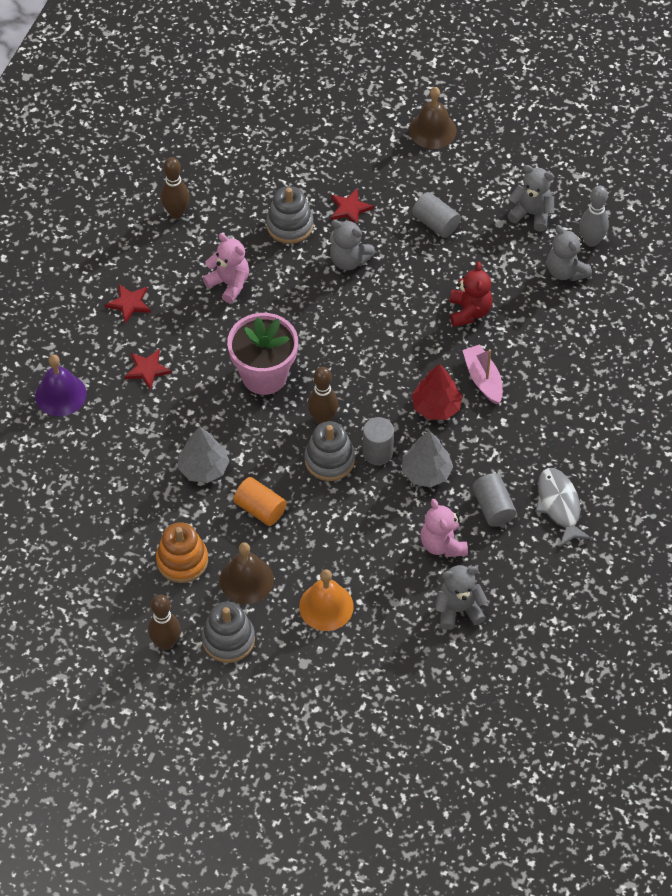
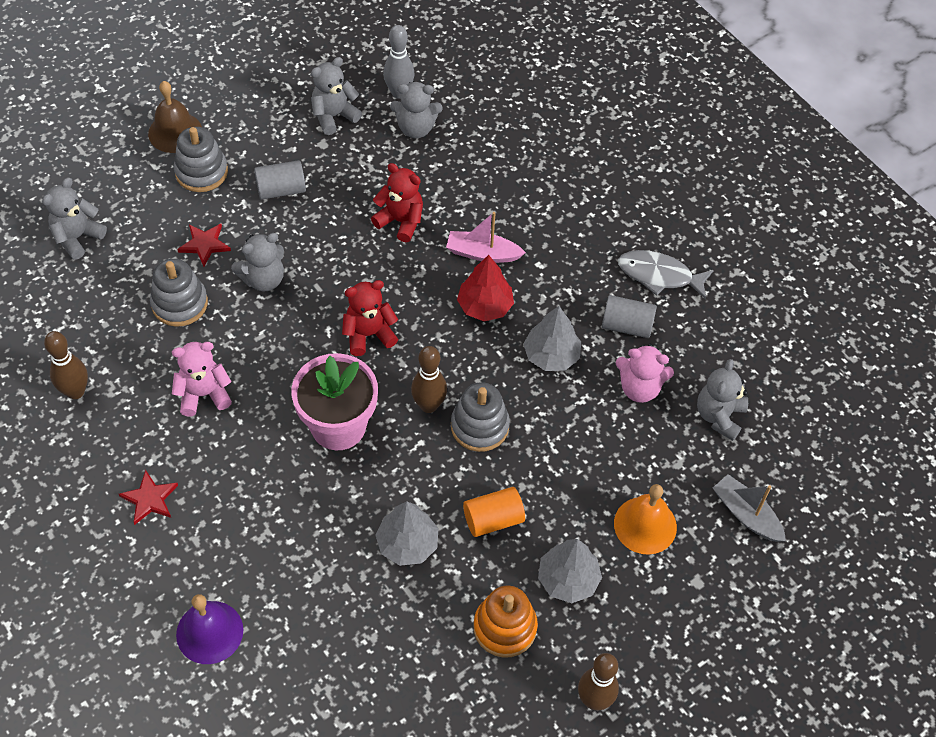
camera: 60 degrees left, 0 degrees up
red star [124,349,172,390] -> none
grey stacking toy [202,602,255,663] -> grey stacking toy moved to [174,127,228,192]
brown bell [220,542,274,604] -> grey tree [538,539,602,603]
grey cylinder [363,417,394,465] -> none
none -> grey teddy bear [42,177,107,260]
none -> red teddy bear [342,280,398,356]
none -> grey boat [713,474,786,542]

